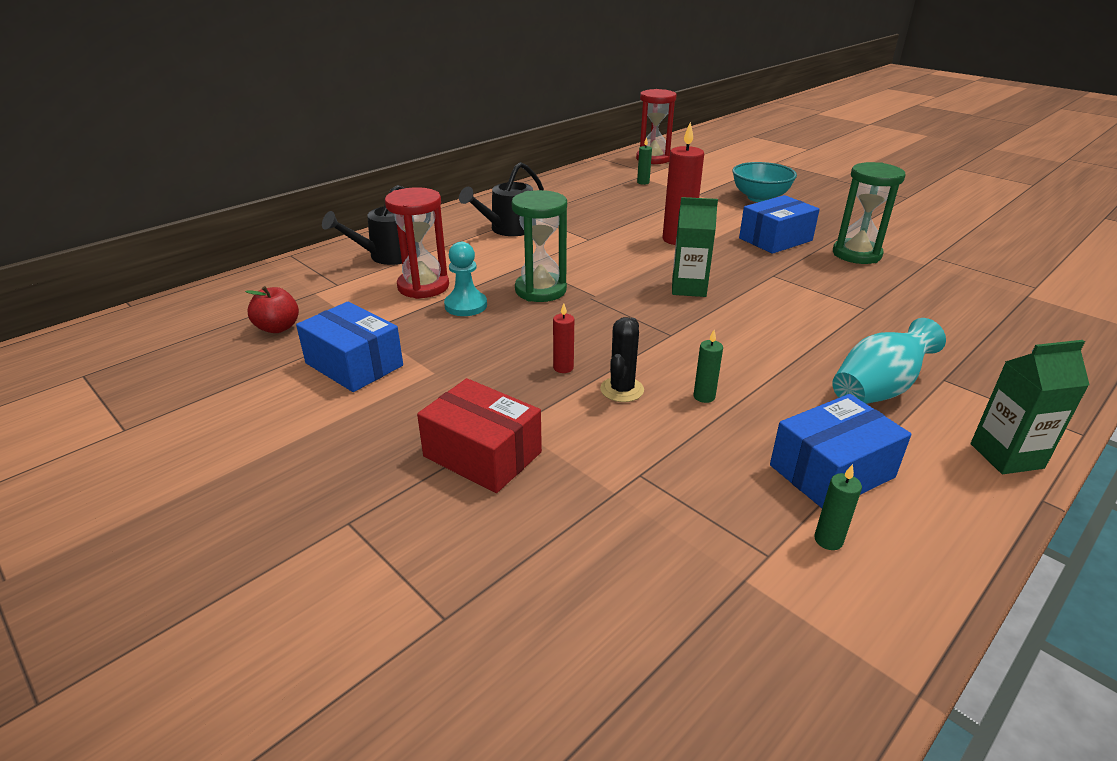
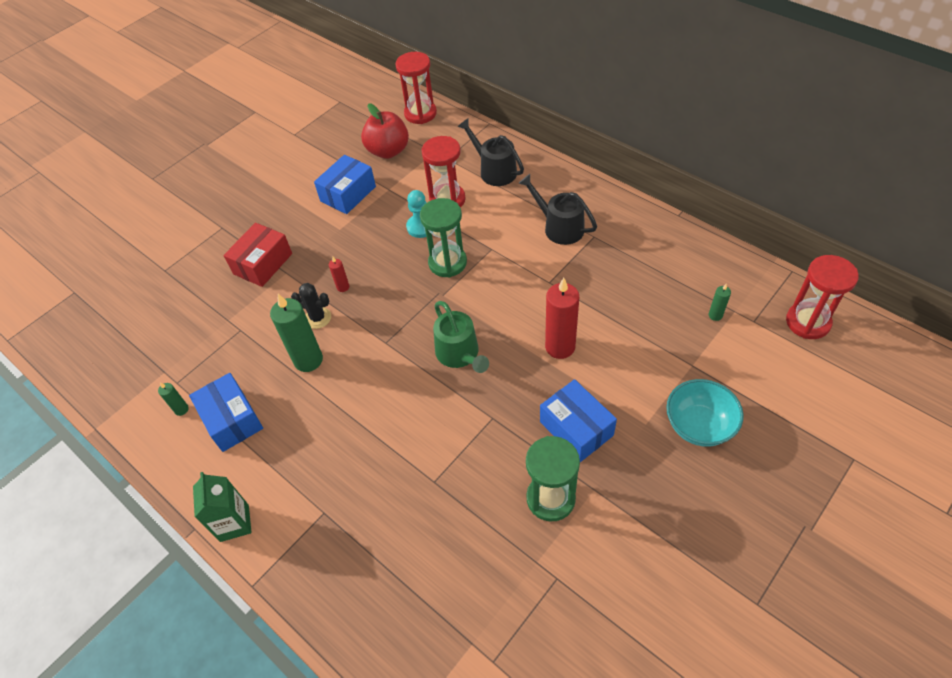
camera: 90 degrees right, 20 degrees up
red apple [245,286,299,333] -> red apple [361,103,409,159], size x1.64
green carton [672,197,718,297] -> green watering can [433,301,489,373]
green candle [694,330,723,403] -> green candle [270,294,323,372], size x2.12
turquoise vase [832,318,946,404] -> none
none -> red hourglass [395,52,437,124]

